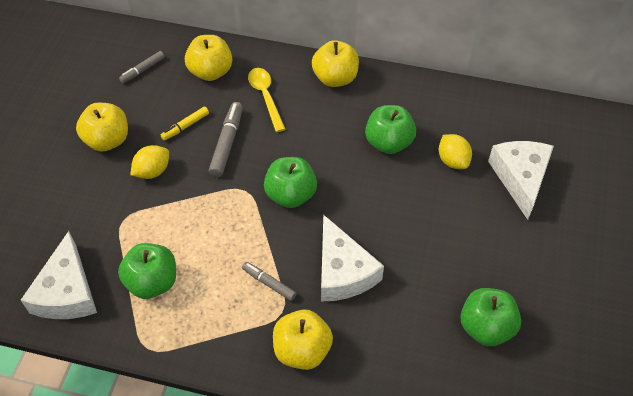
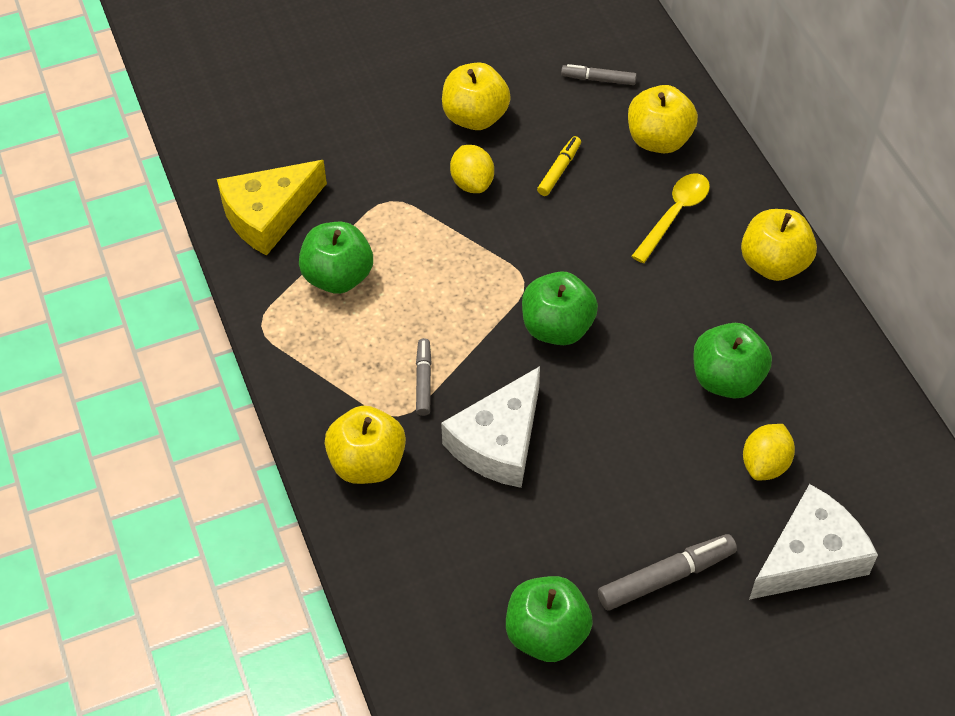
camera: 55 degrees right, 0 degrees up
white cheese [21,231,97,319] -> yellow cheese [217,160,327,256]
yellow lemon [130,145,169,179] -> yellow lemon turned 60 degrees clockwise [450,145,494,193]
yellow marker [161,106,209,141] -> yellow marker turned 105 degrees clockwise [537,136,581,196]
grey marker [209,102,243,177] -> grey marker moved to [598,534,737,610]

